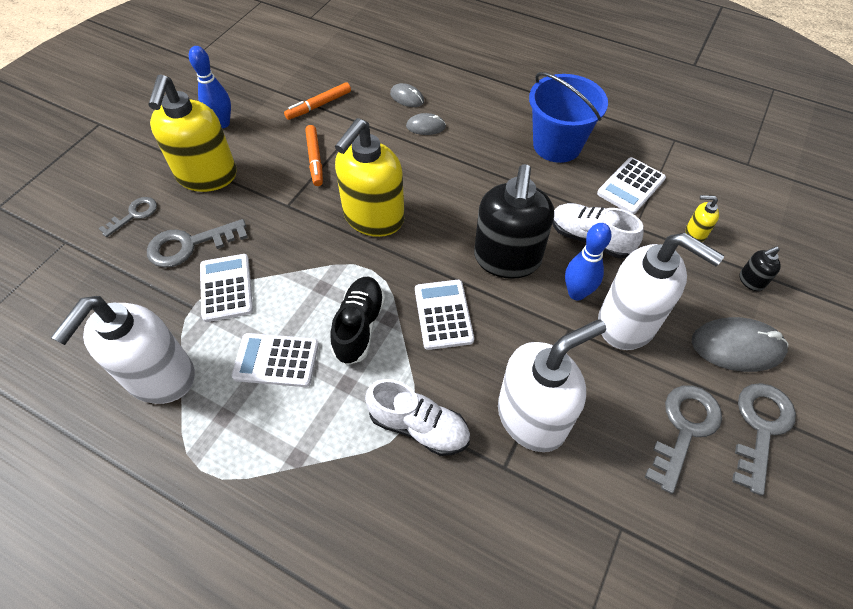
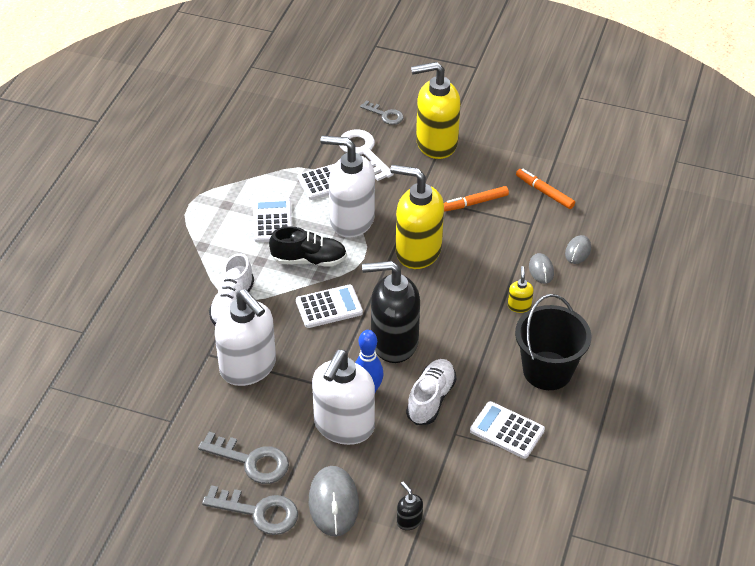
camera: 80 degrees right, 10 degrees down
white soap dispenser [51,296,195,404] -> white soap dispenser moved to [321,135,375,238]
grey key [147,219,248,268] -> white key [339,129,394,181]
blue bowling pin [189,46,231,128] -> none
blue bucket [529,72,608,163] -> black bucket [515,294,591,390]
yellow soap dispenser [686,195,719,242] -> yellow soap dispenser moved to [508,266,534,313]

